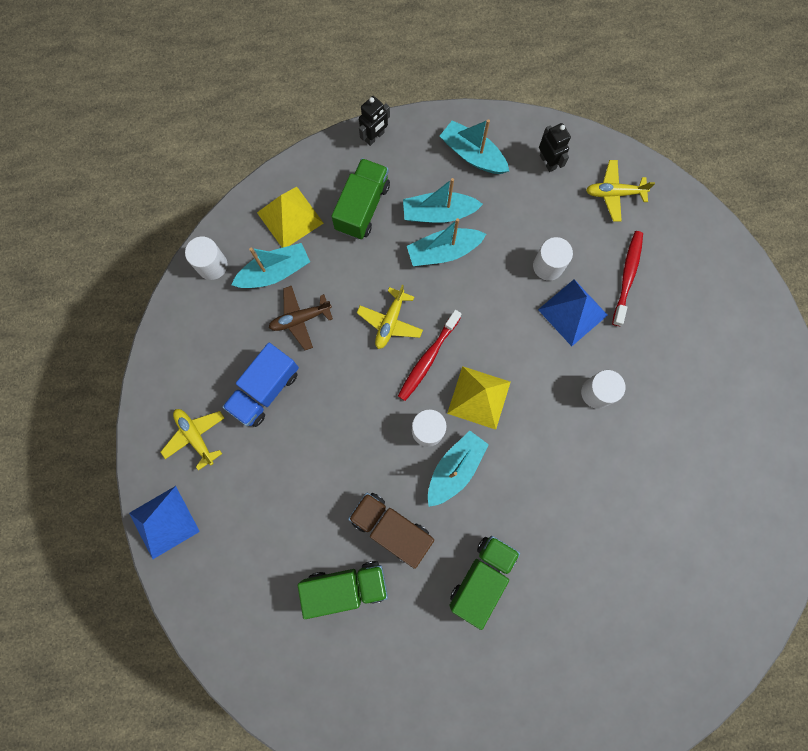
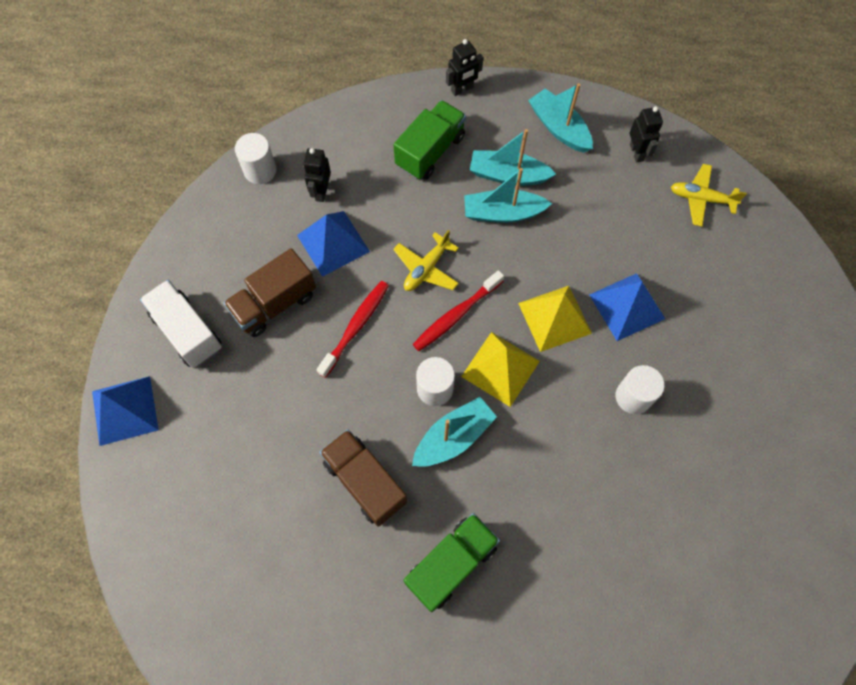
camera: 15 degrees right, 10 degrees down
yellow plane [161,409,224,471] -> white truck [140,280,222,368]
blue truck [222,343,299,427] -> brown truck [223,248,316,337]
turquoise boat [231,243,310,288] -> black robot [303,148,331,202]
yellow pyramid [257,187,323,248] -> yellow pyramid moved to [518,286,592,352]
brown plane [269,286,333,350] -> blue pyramid [297,211,370,277]
green truck [298,561,388,619] -> none
white cylinder [533,237,573,281] -> none
red toothbrush [612,231,643,326] -> red toothbrush moved to [316,281,389,378]

